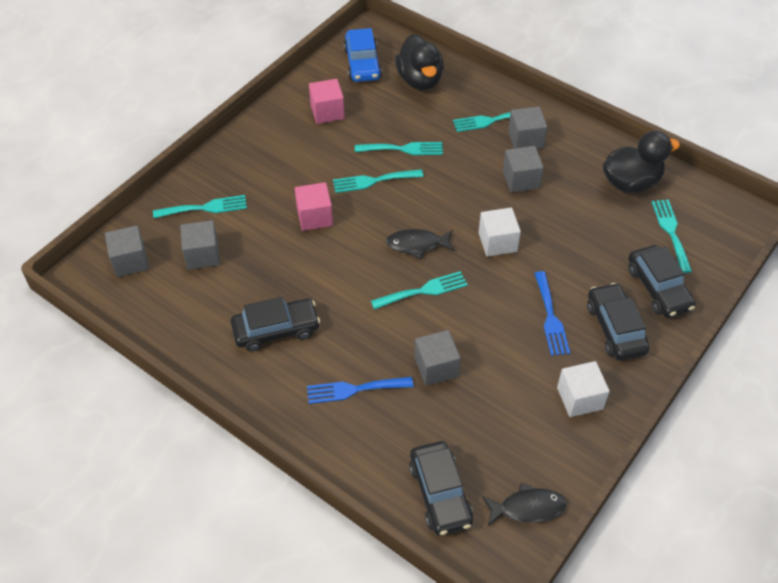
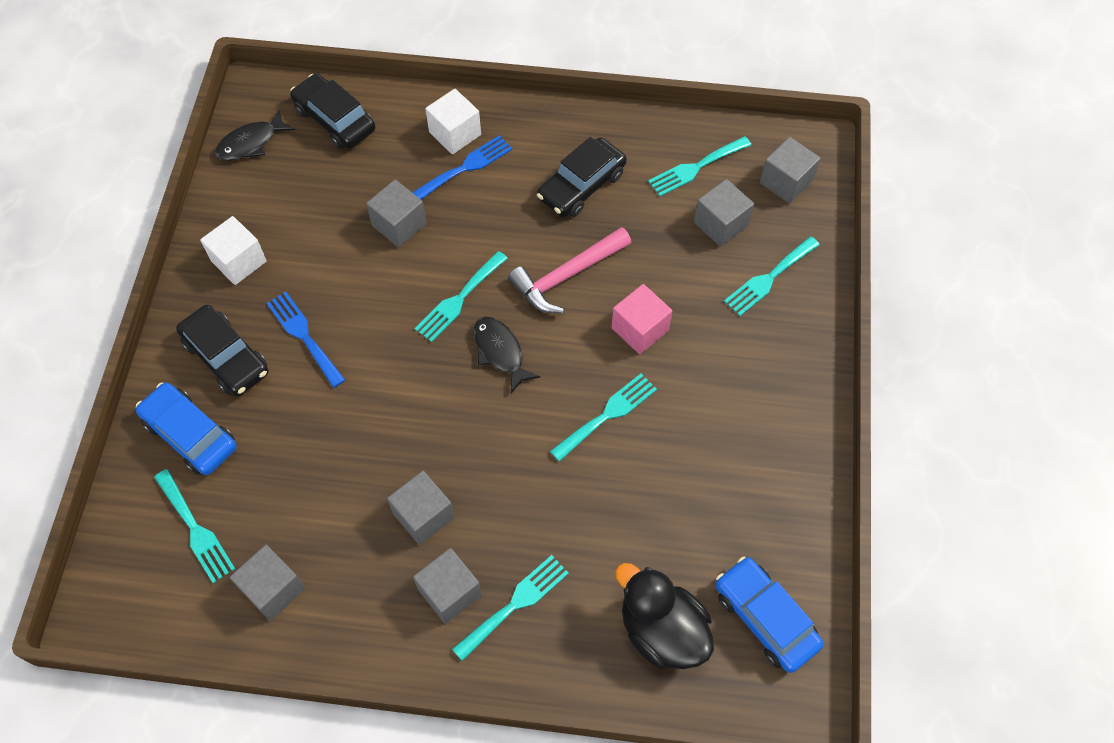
camera: 150 degrees right, 10 degrees up
pink cube [309,79,345,124] -> none
turquoise fork [355,142,443,155] -> turquoise fork moved to [648,136,751,196]
black fish [386,229,455,259] -> black fish turned 90 degrees counterclockwise [473,317,541,393]
white cube [478,207,521,257] -> white cube moved to [425,89,481,154]
black duck [603,131,680,193] -> grey cube [230,545,305,621]
black car [628,245,696,318] -> blue car [136,382,237,475]
none -> pink hammer [508,227,631,313]

